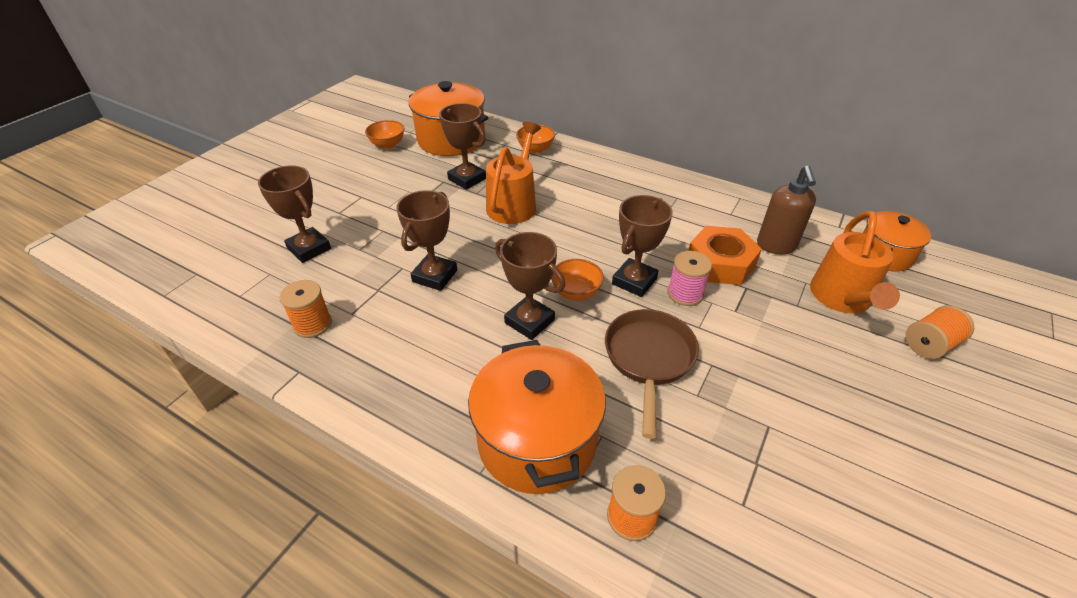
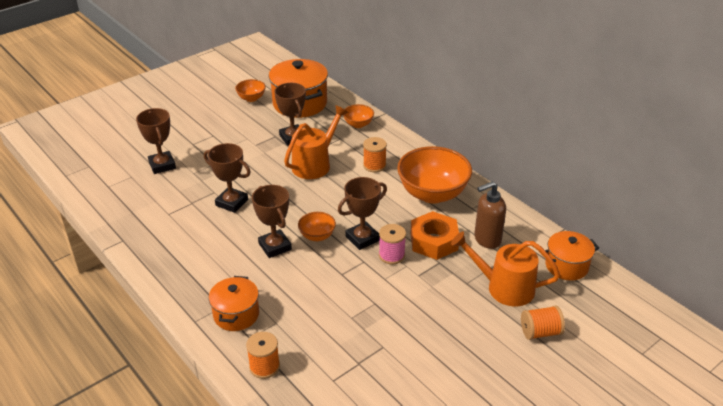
camera: 20 degrees right, 5 degrees down
orange spool [280,280,332,338] -> orange spool moved to [363,137,387,172]
brown trophy [396,190,457,291] -> brown trophy turned 75 degrees clockwise [204,143,251,213]
orange pot [468,340,606,494] -> orange pot [209,276,259,331], size x0.61
brown pan [605,309,699,439] -> none
brown soap dispenser [757,166,816,254] -> brown soap dispenser turned 45 degrees clockwise [474,181,506,249]
orange watering can [810,211,900,313] -> orange watering can turned 75 degrees clockwise [451,231,560,306]
none -> orange bowl [397,146,472,204]

